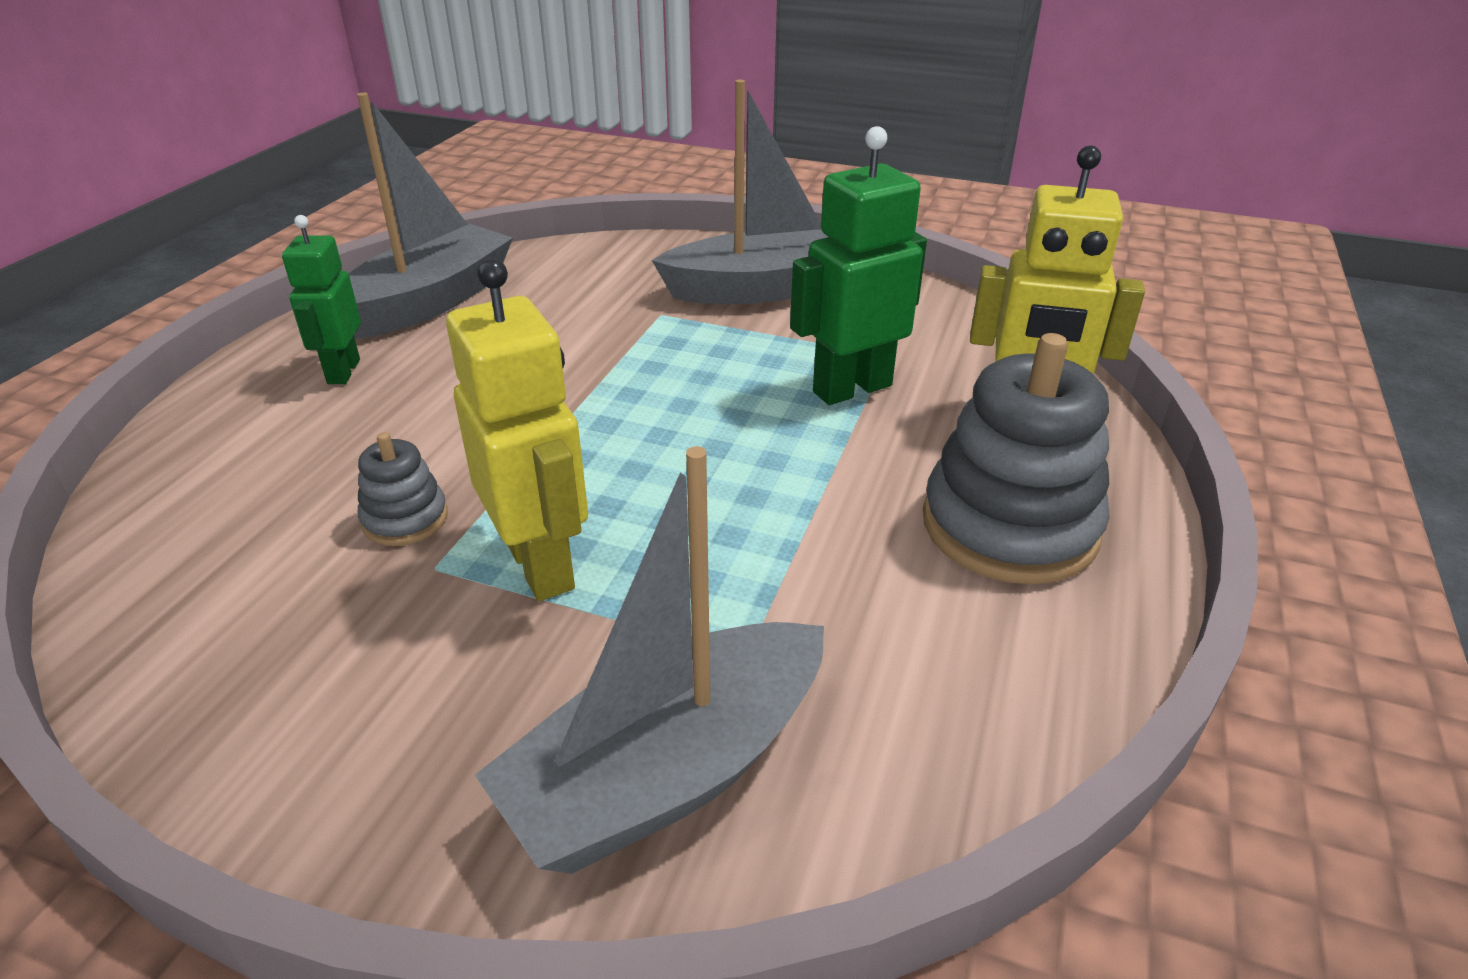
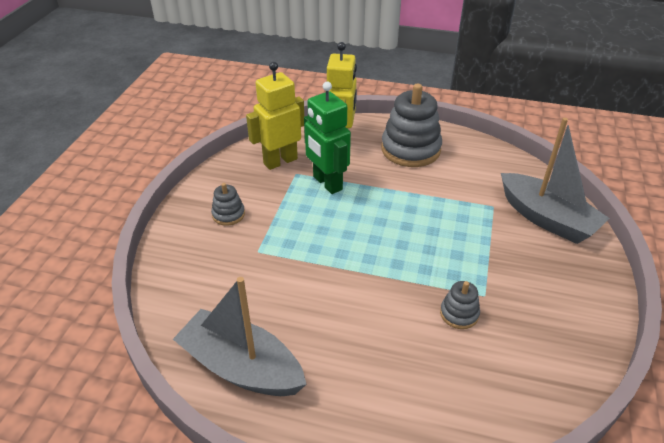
camera: 95 degrees left, 5 degrees up
green robot [282,215,361,384] -> none
yellow robot [446,258,588,601] -> yellow robot moved to [246,62,304,170]
grey boat [652,80,828,304] -> grey stacking toy [211,183,245,226]

